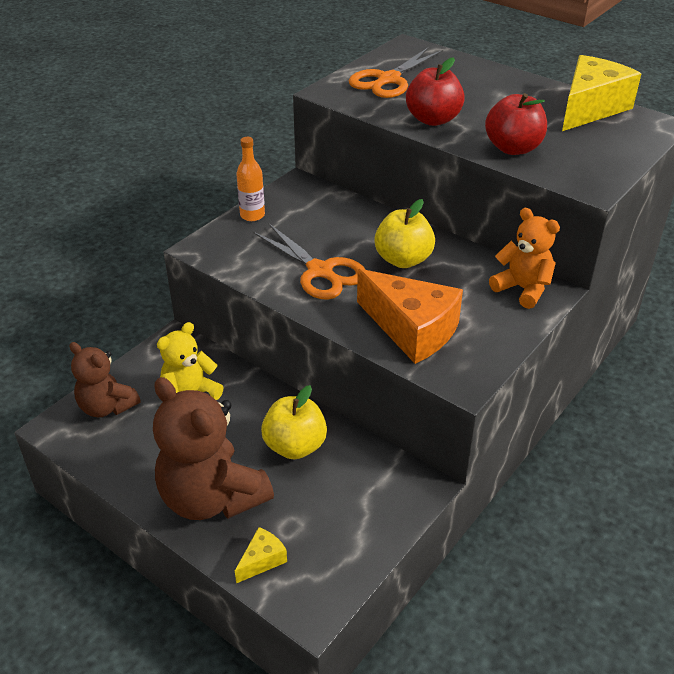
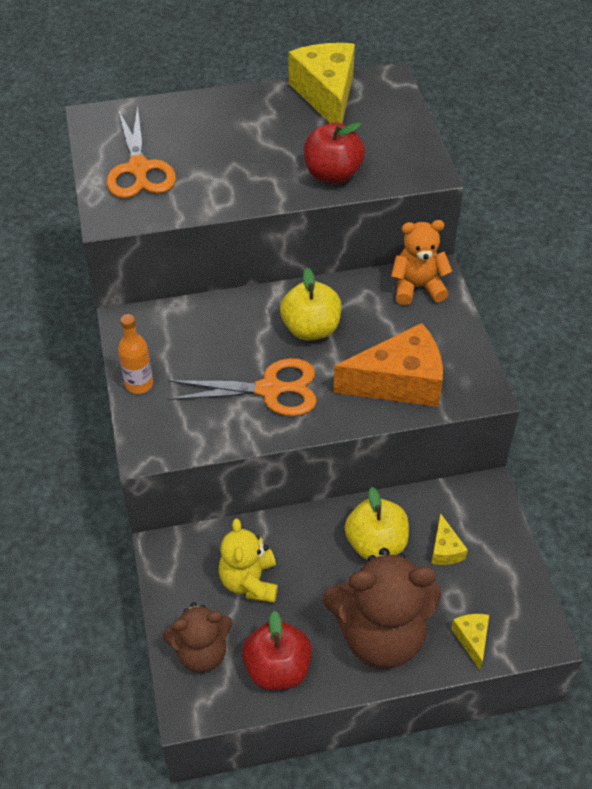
camera: 50 degrees left, 10 degrees up
red apple [406,57,465,126] -> red apple moved to [242,611,312,690]
none -> yellow cheese [431,513,468,565]

